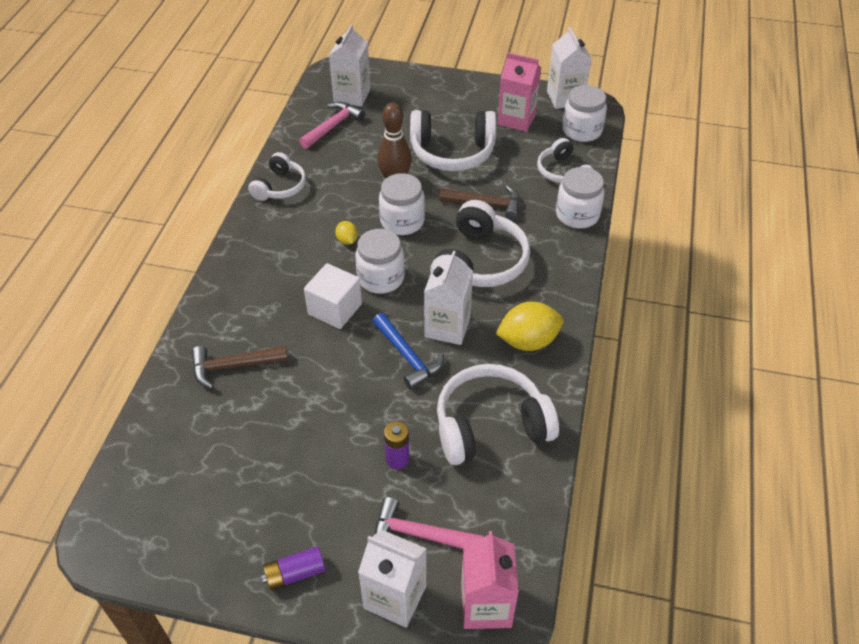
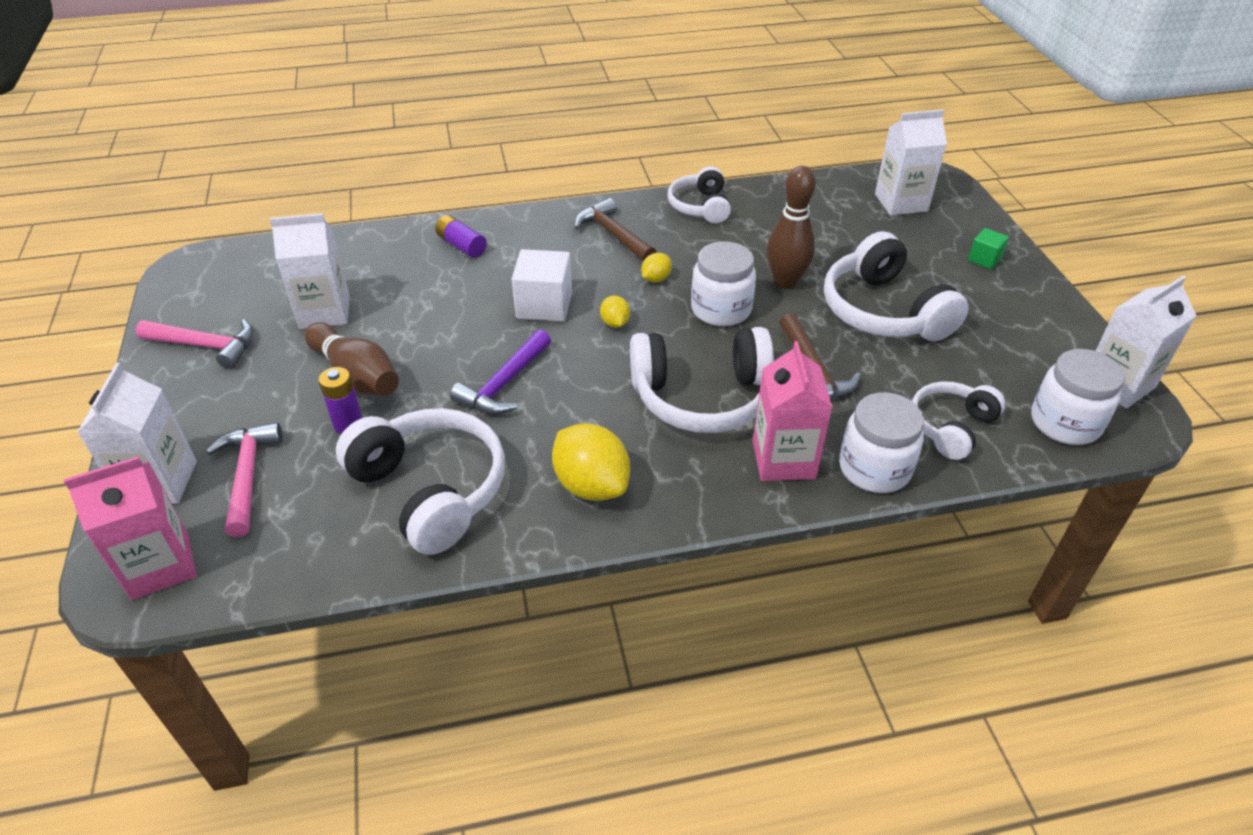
camera: 65 degrees right, 5 degrees down
brown hammer [191,346,288,389] -> brown hammer moved to [574,198,657,261]
white headphones [248,152,306,201] -> white headphones turned 90 degrees clockwise [667,166,731,223]
purple battery [261,546,325,590] -> purple battery moved to [435,215,487,258]
pink hammer [299,102,365,149] -> pink hammer moved to [136,319,254,369]
white jar [355,229,405,294] -> yellow lemon [600,296,630,328]
blue hammer [373,313,444,390] -> purple hammer [450,329,551,414]
white carton [424,251,473,345] -> white carton moved to [270,213,350,329]
pink carton [498,52,542,132] -> pink carton moved to [753,341,833,481]
none -> brown bowling pin [305,322,399,396]
none -> green cube [968,228,1009,269]

